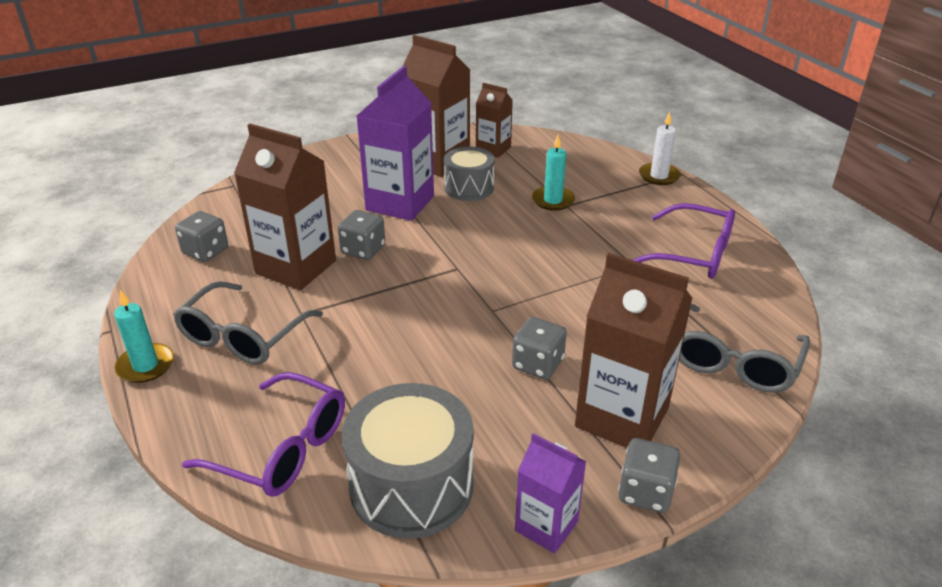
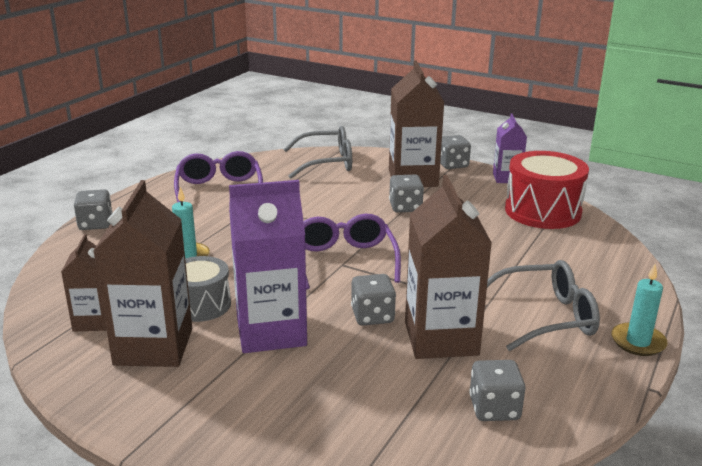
camera: 125 degrees left, 10 degrees down
purple glasses [182,372,345,497] -> purple glasses moved to [304,214,401,290]
grey drum [342,383,474,539] -> red drum [505,151,589,229]
white candle [639,112,681,185] -> grey dice [74,189,113,230]

